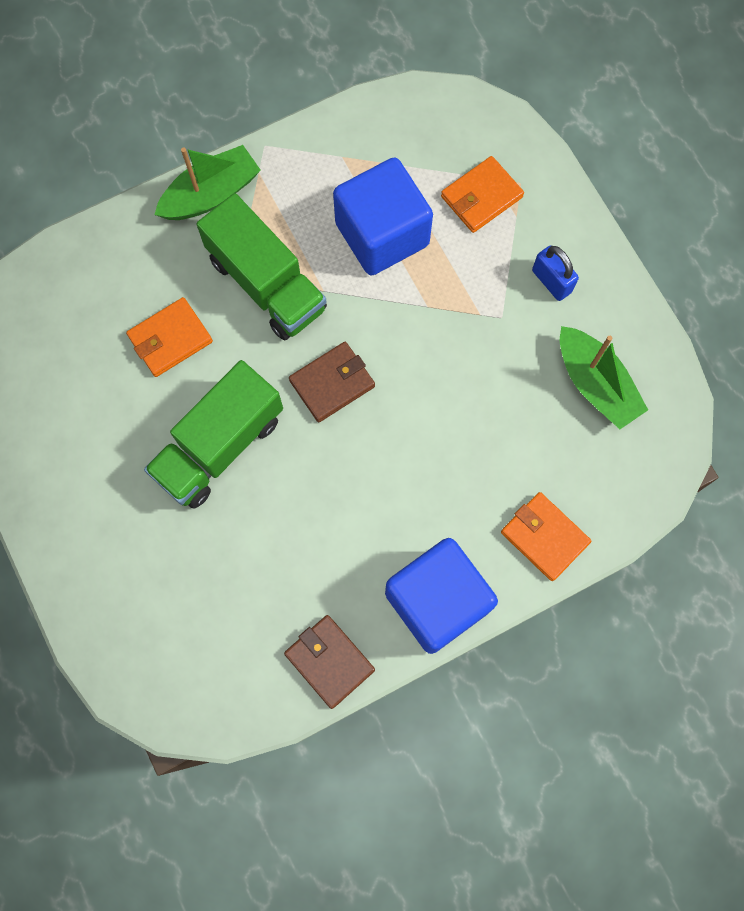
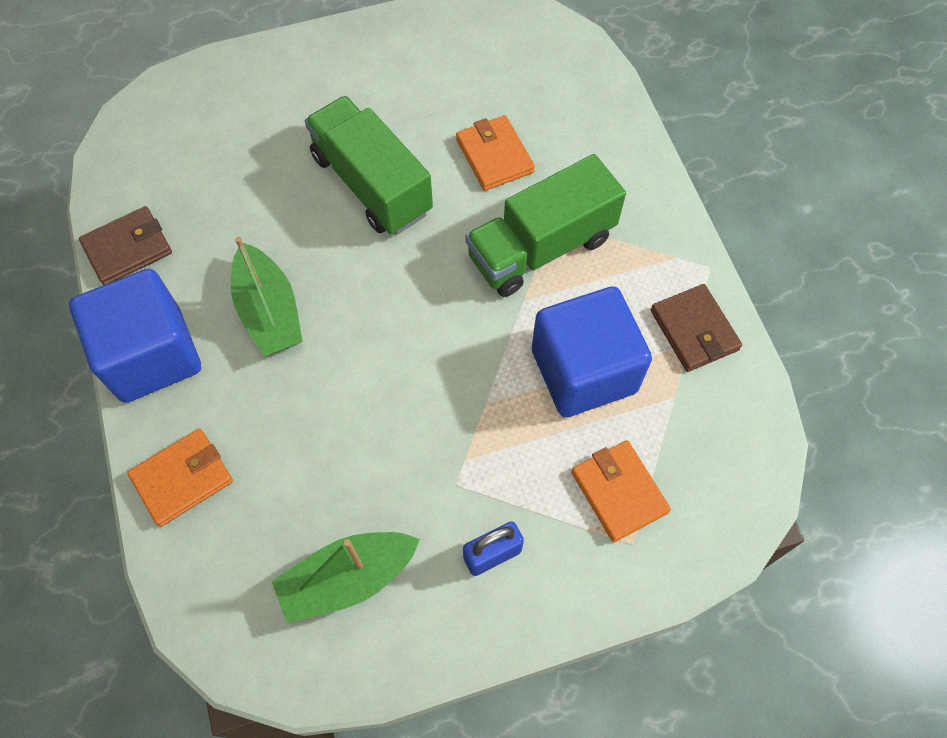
camera: 100 degrees right, 10 degrees down
green boat [154,145,261,220] -> green boat moved to [231,237,303,356]
brown wallet [289,342,375,422] -> brown wallet moved to [651,284,742,372]

